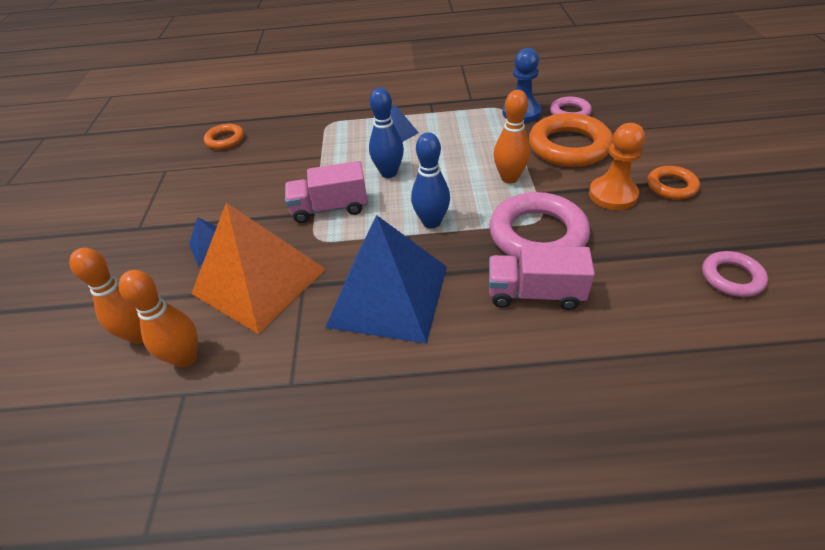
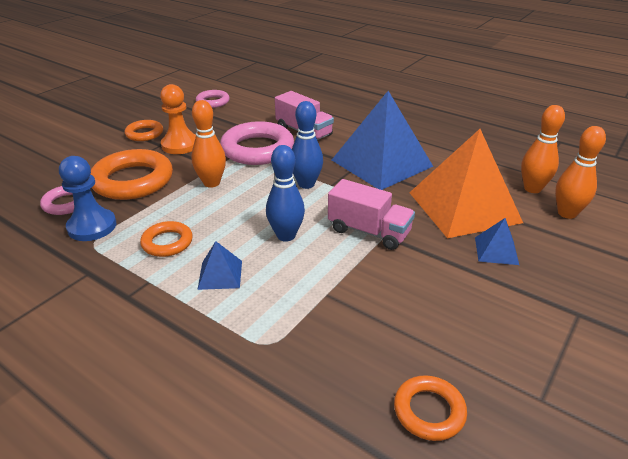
camera: 145 degrees left, 10 degrees down
none -> orange ring [140,221,193,257]

